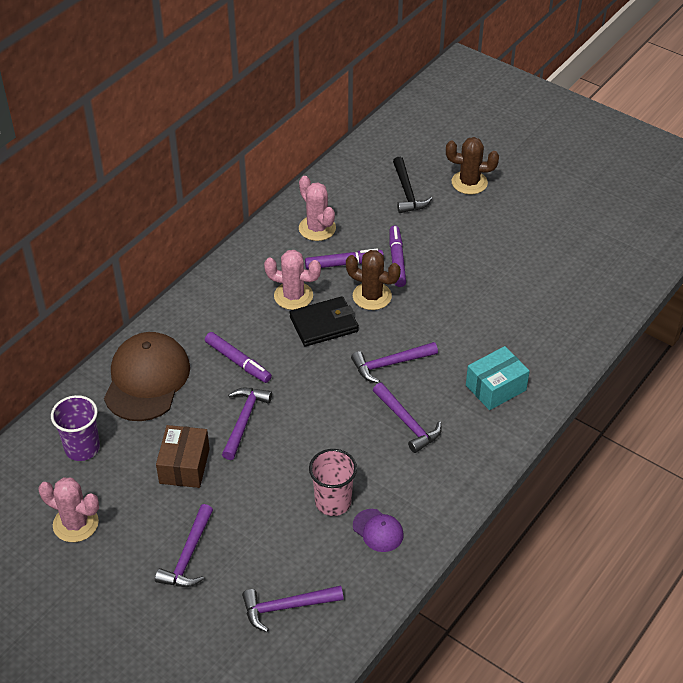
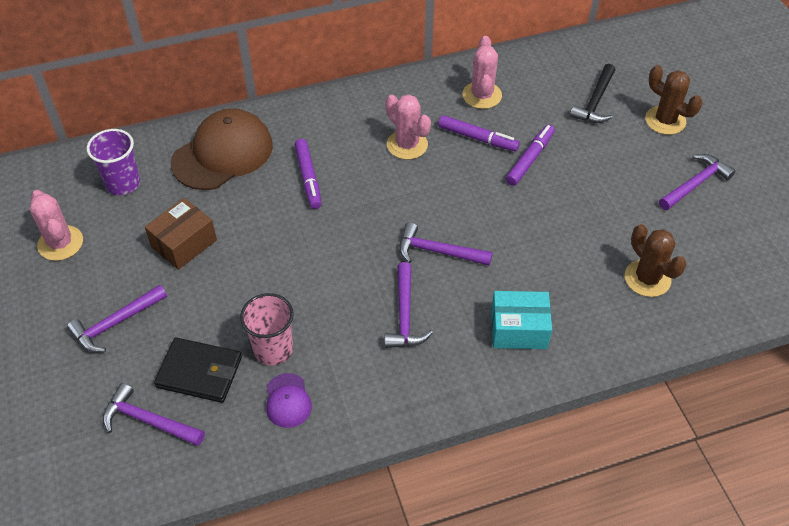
camera: 35 degrees right, 5 degrees up
purple hammer [222,388,272,460] -> purple hammer moved to [659,154,736,210]
black wallet [290,296,359,347] -> black wallet moved to [154,337,242,403]
brown cactus [346,250,401,310] -> brown cactus moved to [625,224,687,297]

